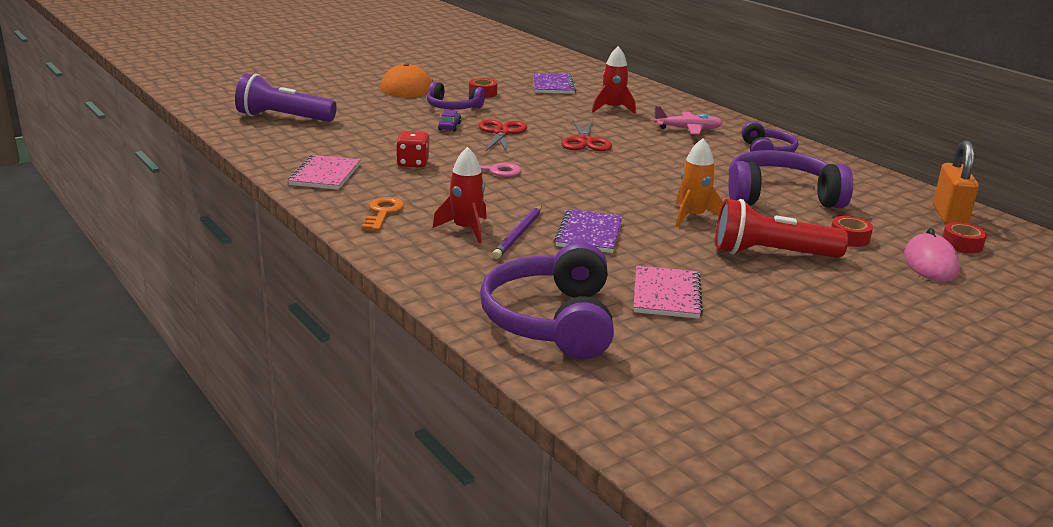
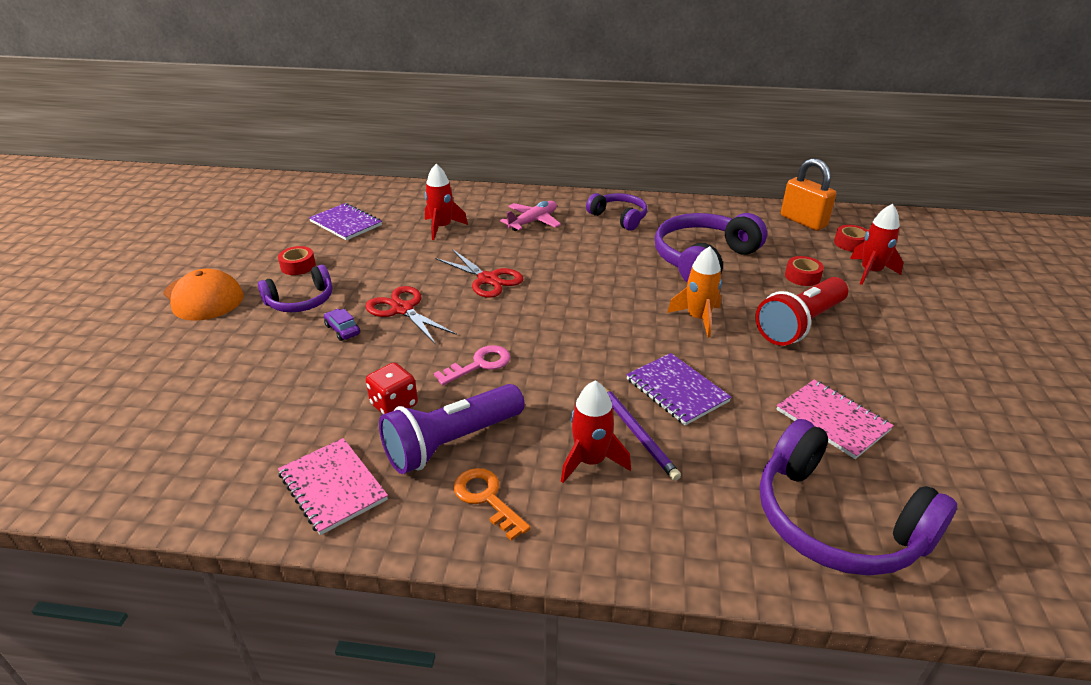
camera: 45 degrees left, 10 degrees up
purple flashlight [235,73,337,122] -> purple flashlight moved to [379,384,525,474]
pink mouse [904,228,960,282] -> red rocket [850,204,904,285]

